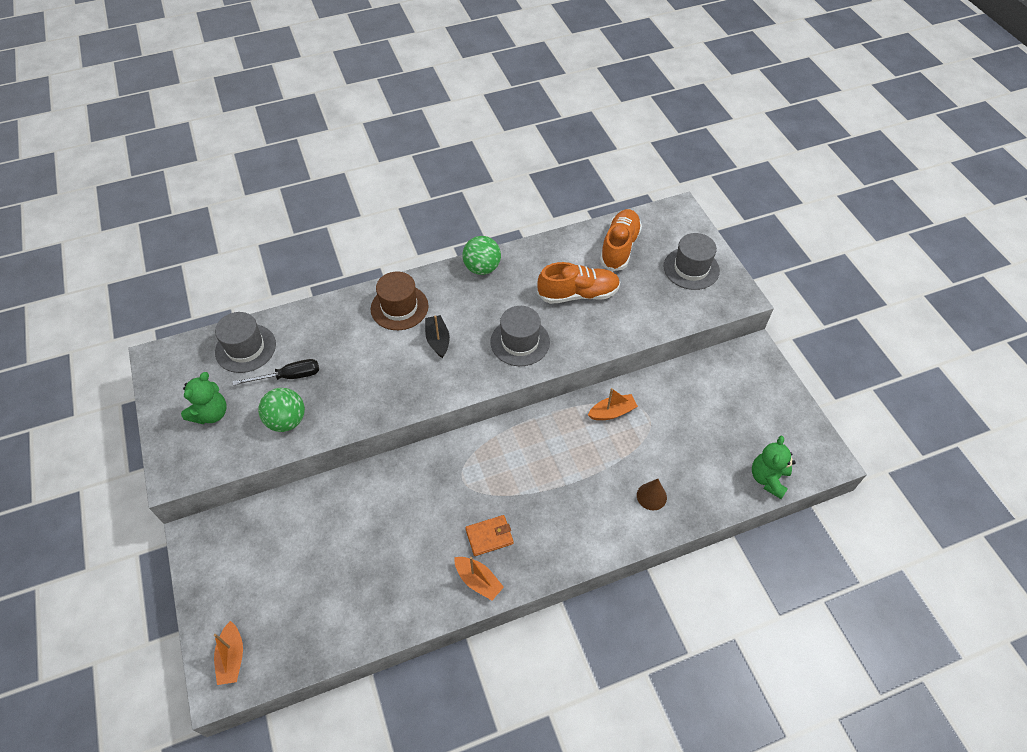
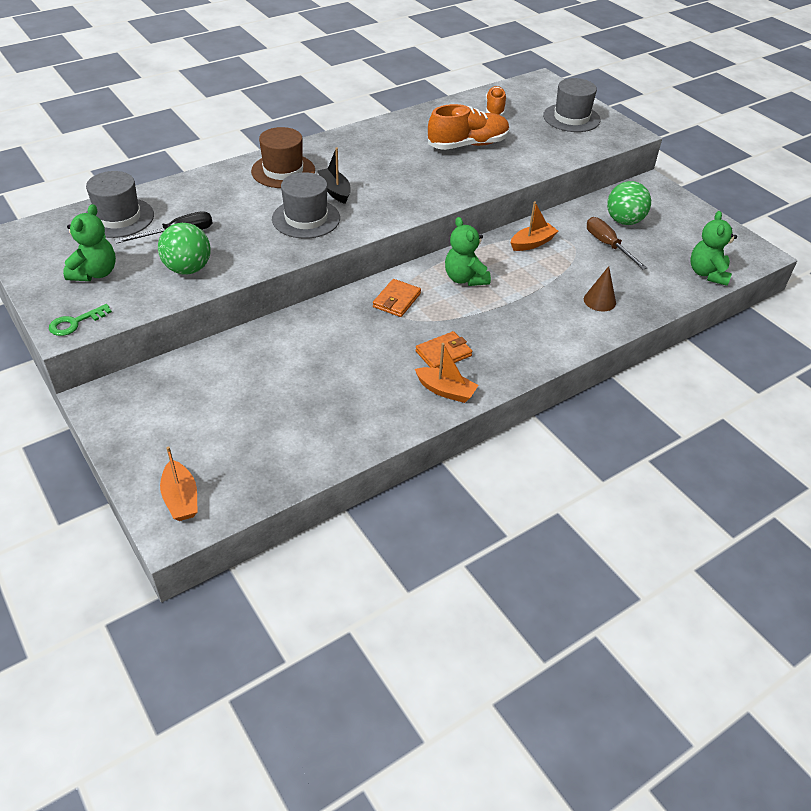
camera: 15 degrees left, 10 degrees down
green ball [463,236,501,275] -> green ball moved to [607,181,651,225]
grey hat [490,306,550,366] -> grey hat moved to [272,172,340,239]
orange shoe [600,209,642,271] -> orange shoe [486,86,506,116], size x0.63
none -> green key [49,304,112,336]
none -> orange wallet [373,279,421,317]
none -> green teddy bear [445,217,491,286]
none -> brown screwdriver [587,217,647,270]

